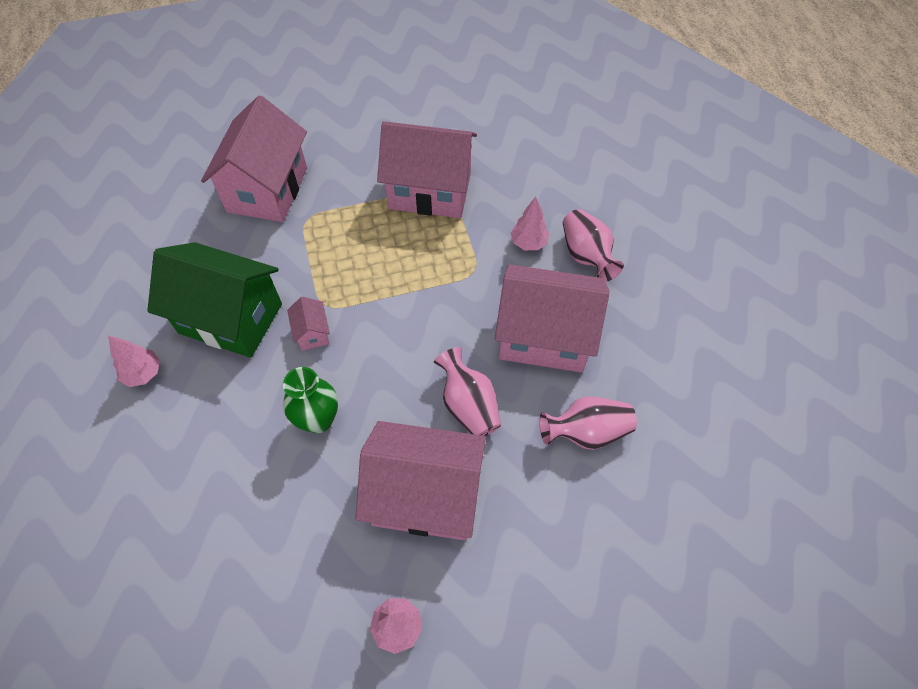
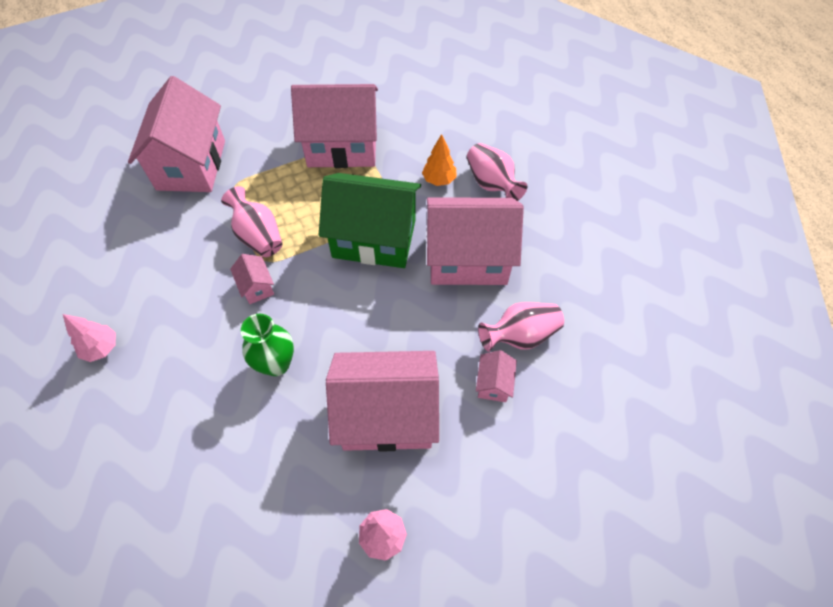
camera: 10 degrees left, 0 degrees up
green house [147,242,282,358] -> green house moved to [319,173,421,268]
pink vase [434,347,501,436] -> pink vase moved to [221,186,282,257]
pink tree [511,197,549,250] -> orange tree [422,134,457,186]
none -> pink house [476,350,517,402]

